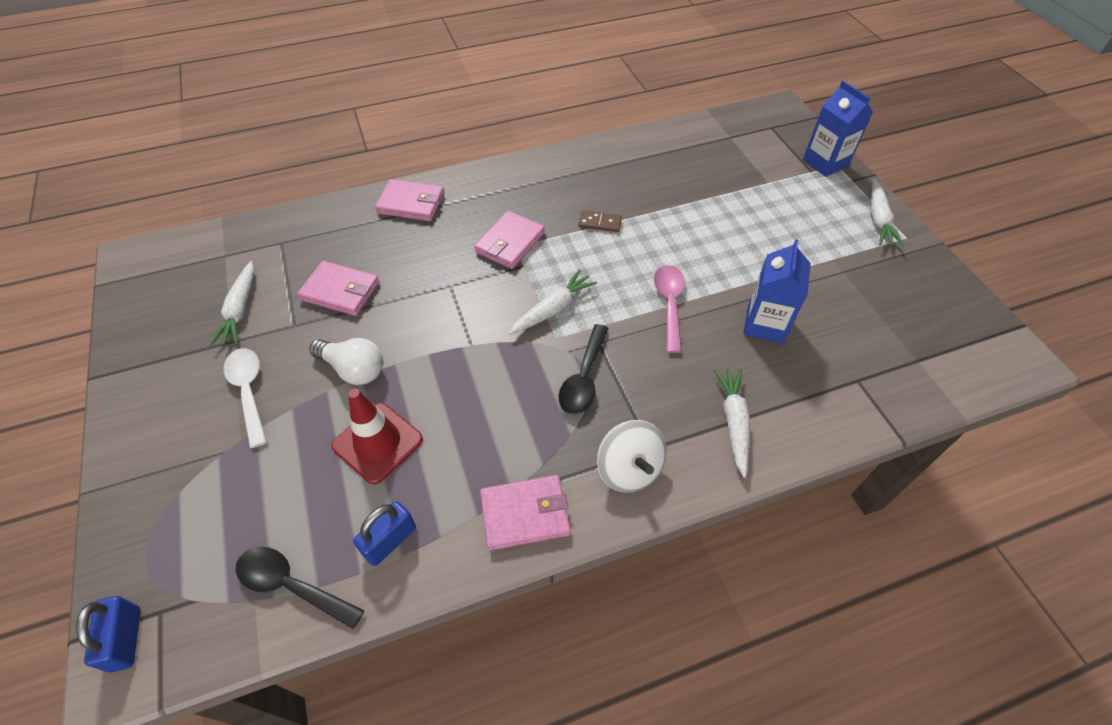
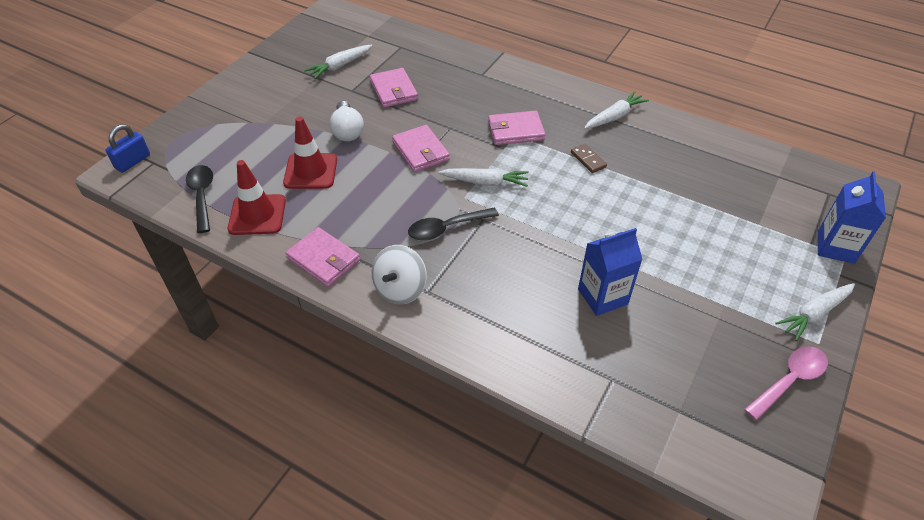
camera: 50 degrees right, 5 degrees down
white spoon [224,348,267,448] -> none
blue padlock [353,501,416,566] -> red traffic cone [228,160,286,235]
pink wallet [375,179,444,221] -> pink wallet moved to [392,125,450,172]
pink spoon [654,265,685,353] -> pink spoon moved to [744,346,828,420]
white carrot [713,368,750,478] -> white carrot moved to [584,91,649,129]

